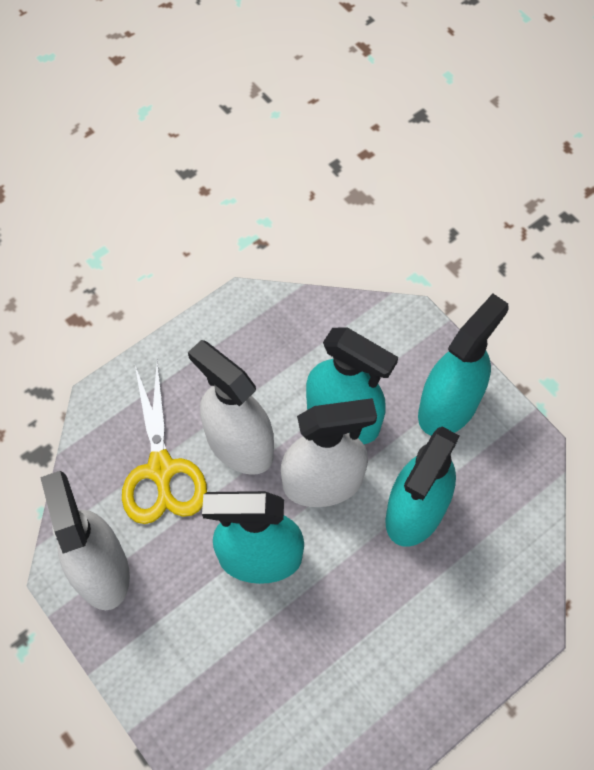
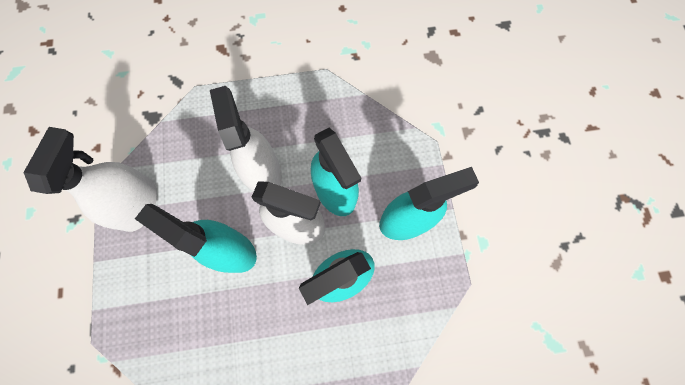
camera: 30 degrees right, 10 degrees up
yellow scissors [122,362,207,524] -> none

